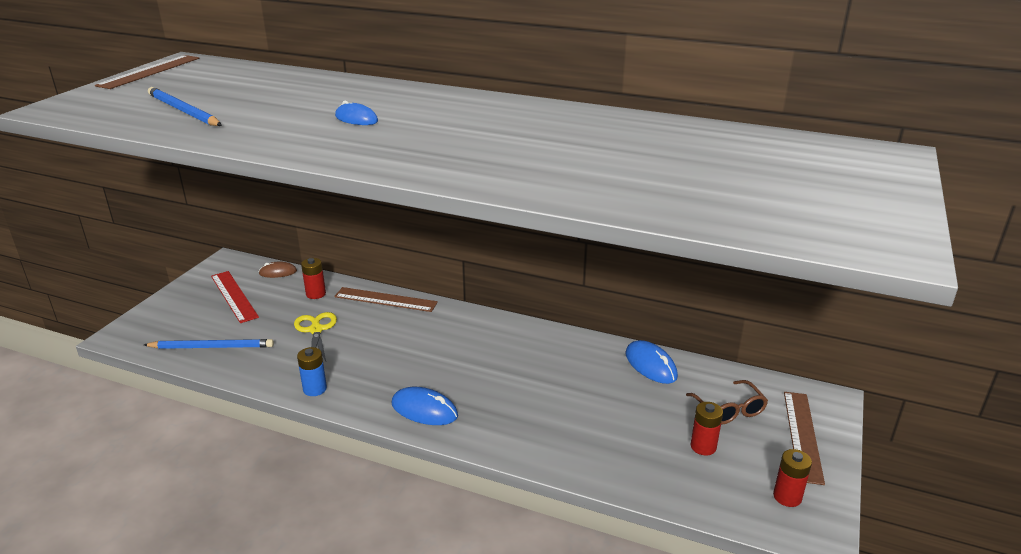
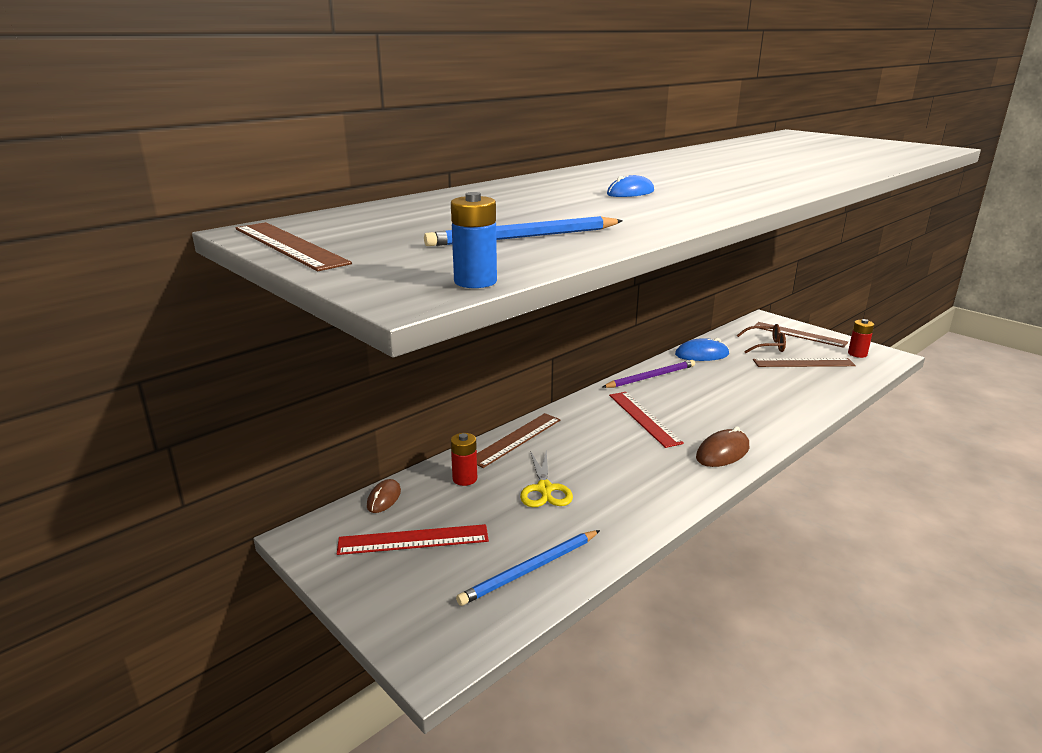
camera: 65 degrees left, 5 degrees down
blue pencil [144,339,274,349] -> blue pencil turned 150 degrees counterclockwise [456,530,600,606]
yellow scissors [294,312,337,361] -> yellow scissors turned 105 degrees counterclockwise [520,450,573,507]
blue battery [297,347,327,396] -> blue battery moved to [451,192,497,288]
blue mouse [392,387,458,425] -> brown mouse [696,426,749,467]
red battery [691,402,723,455] -> brown ruler [753,358,856,367]
none -> purple pencil [603,360,695,388]
none -> red ruler [609,392,684,448]

